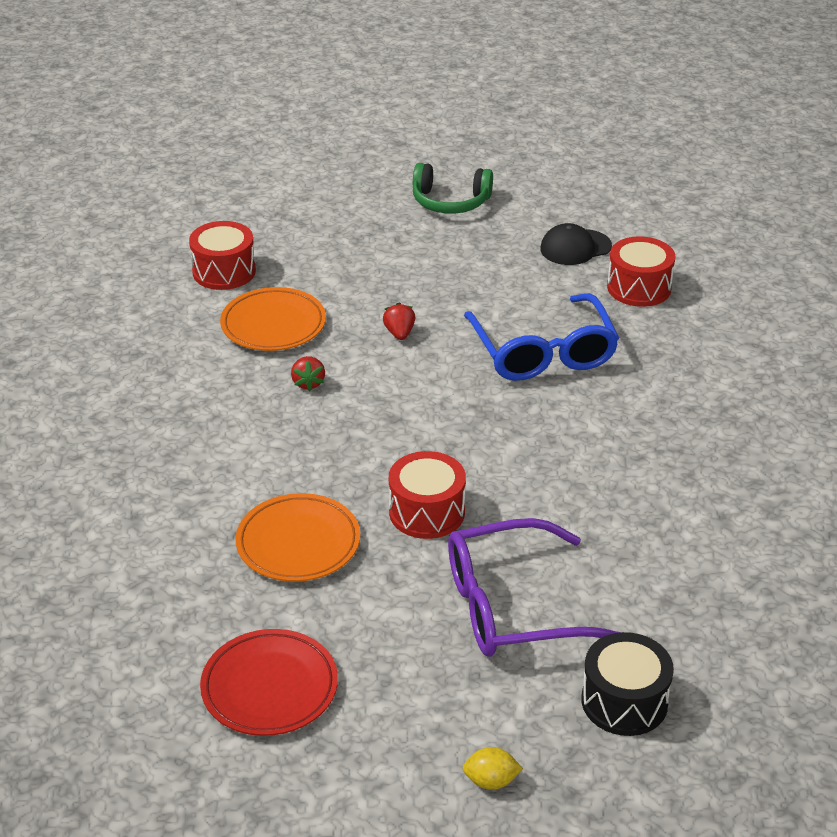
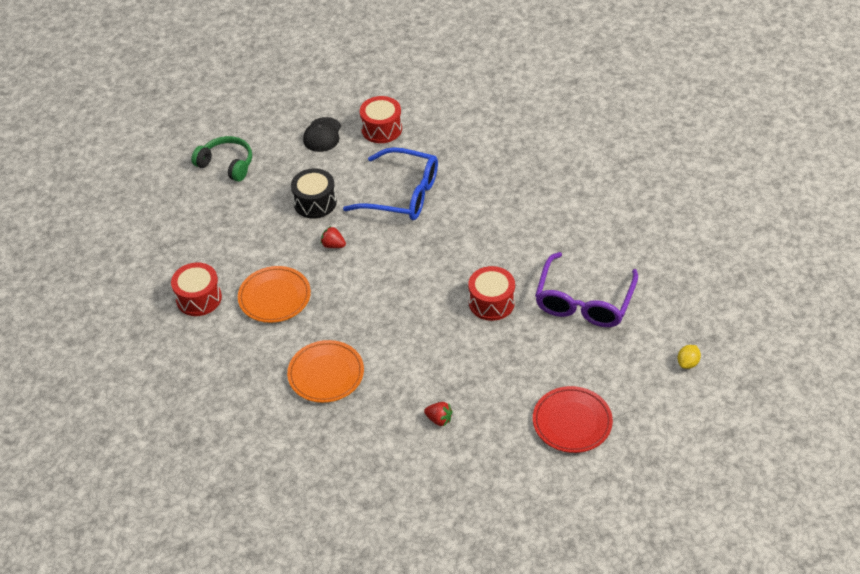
camera: 55 degrees left, 10 degrees up
orange plate [235,493,360,582] -> orange plate moved to [287,340,364,403]
red strawberry [291,356,325,391] -> red strawberry moved to [424,402,452,426]
green headphones [413,163,493,214] -> green headphones turned 105 degrees counterclockwise [191,136,252,182]
black drum [581,632,674,736] -> black drum moved to [291,168,337,218]

